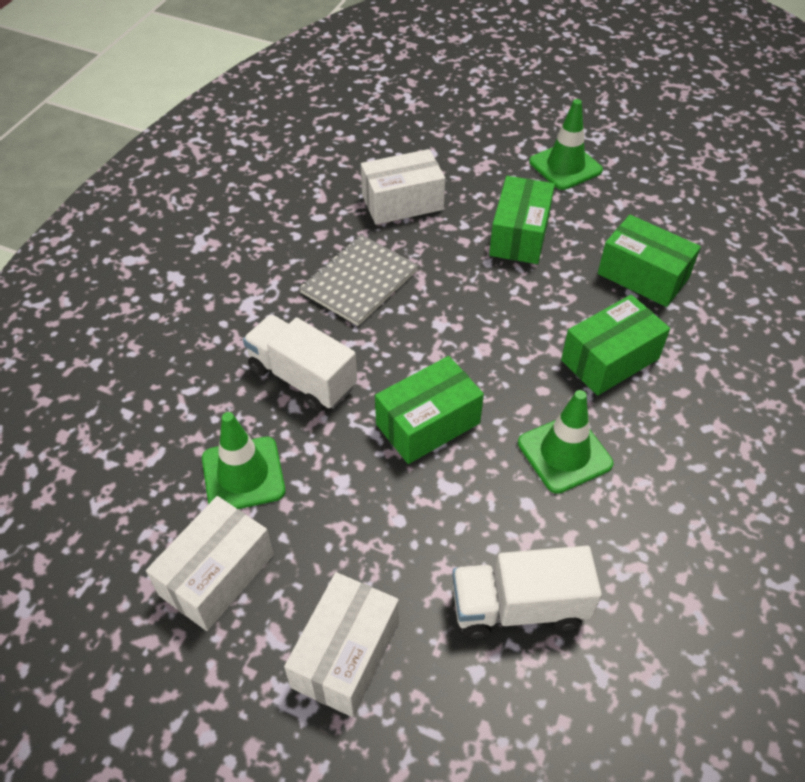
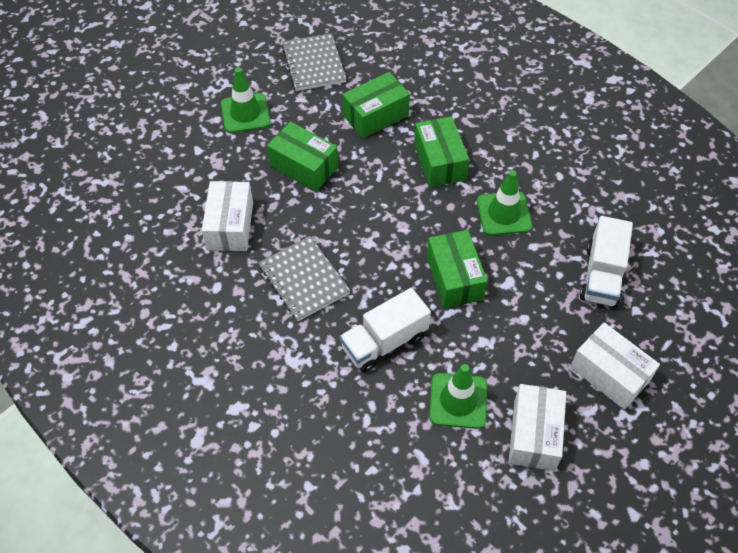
camera: 70 degrees left, 5 degrees up
white box [146,496,273,631] -> white box turned 45 degrees clockwise [509,384,566,471]
none -> grey notebook [282,33,346,91]

